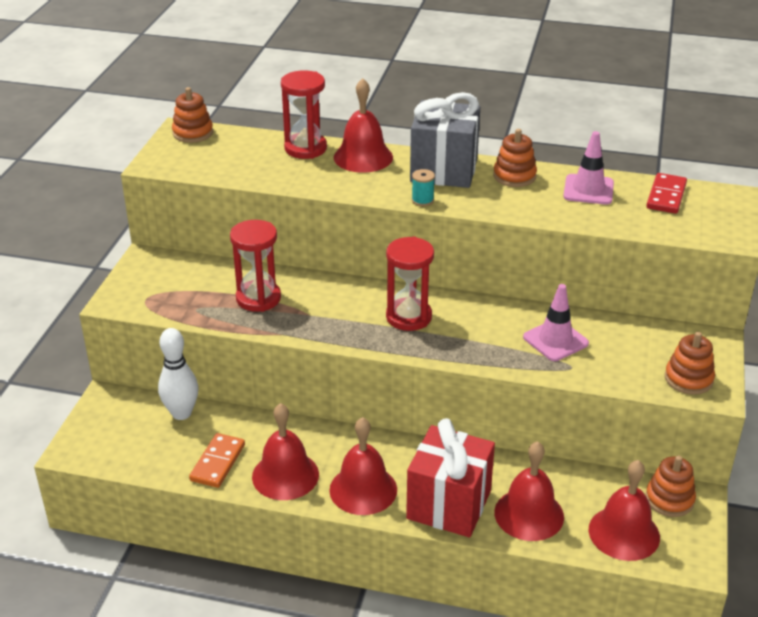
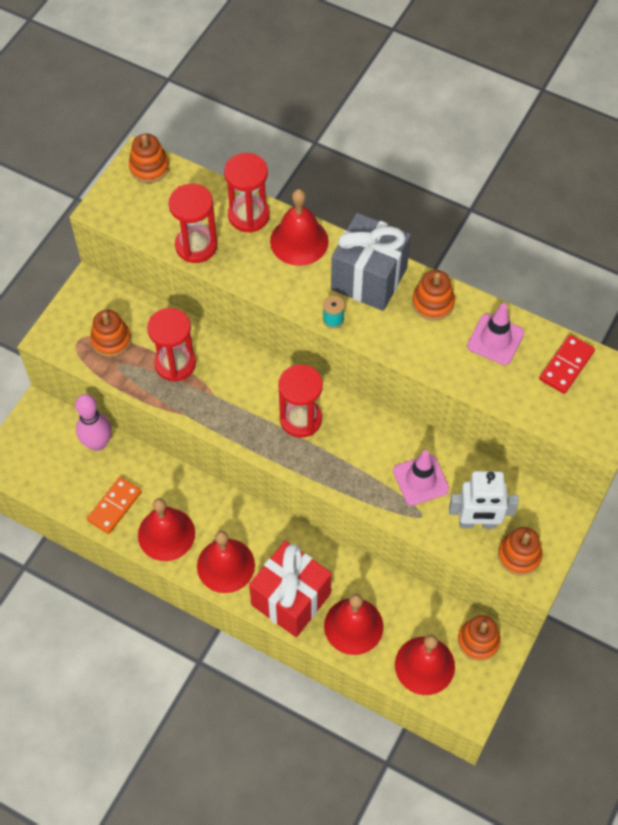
camera: 15 degrees right, 25 degrees up
white bowling pin [158,328,198,420] -> pink bowling pin [75,394,111,451]
none -> orange stacking toy [90,310,131,357]
none -> red hourglass [169,184,217,263]
none -> white robot [449,471,519,529]

